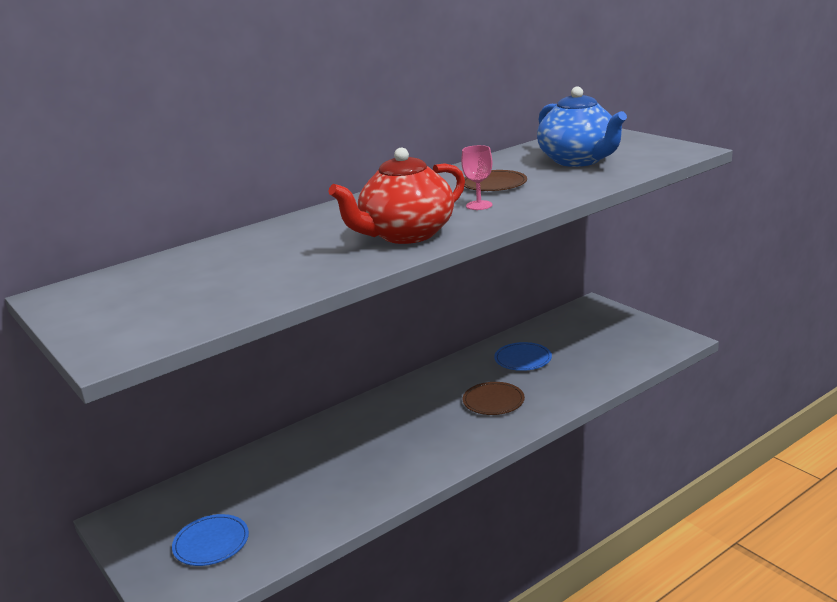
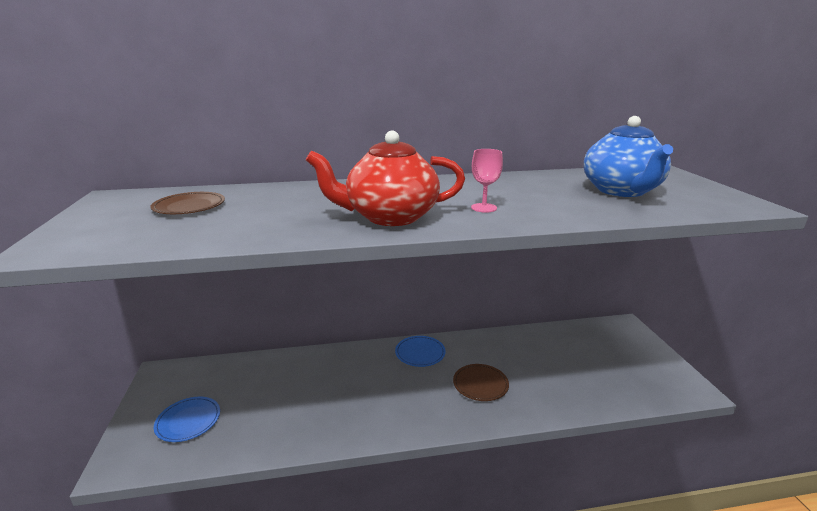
camera: 25 degrees right, 0 degrees up
brown plate [464,170,527,191] -> brown plate moved to [150,192,225,214]
blue plate [494,342,552,371] -> blue plate moved to [395,336,446,367]

